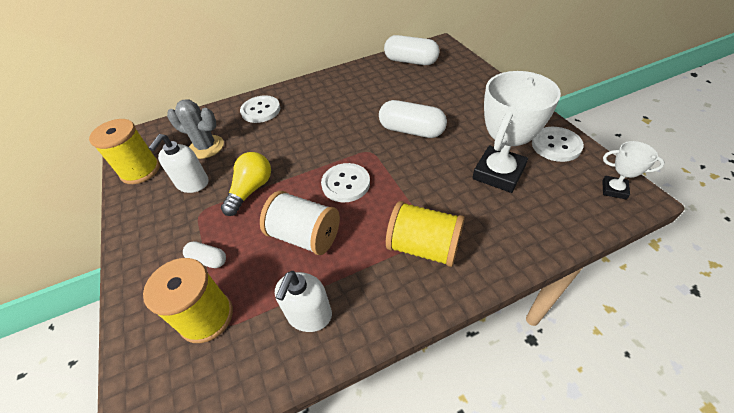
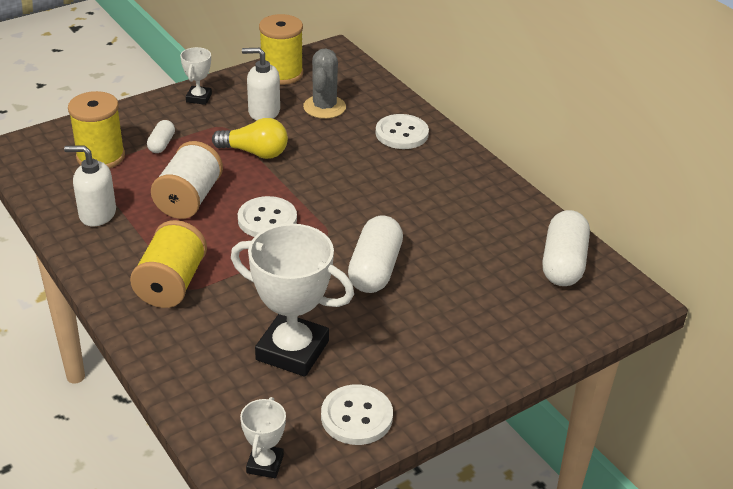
camera: 75 degrees right, 10 degrees down
none -> white trophy [180,47,212,105]

